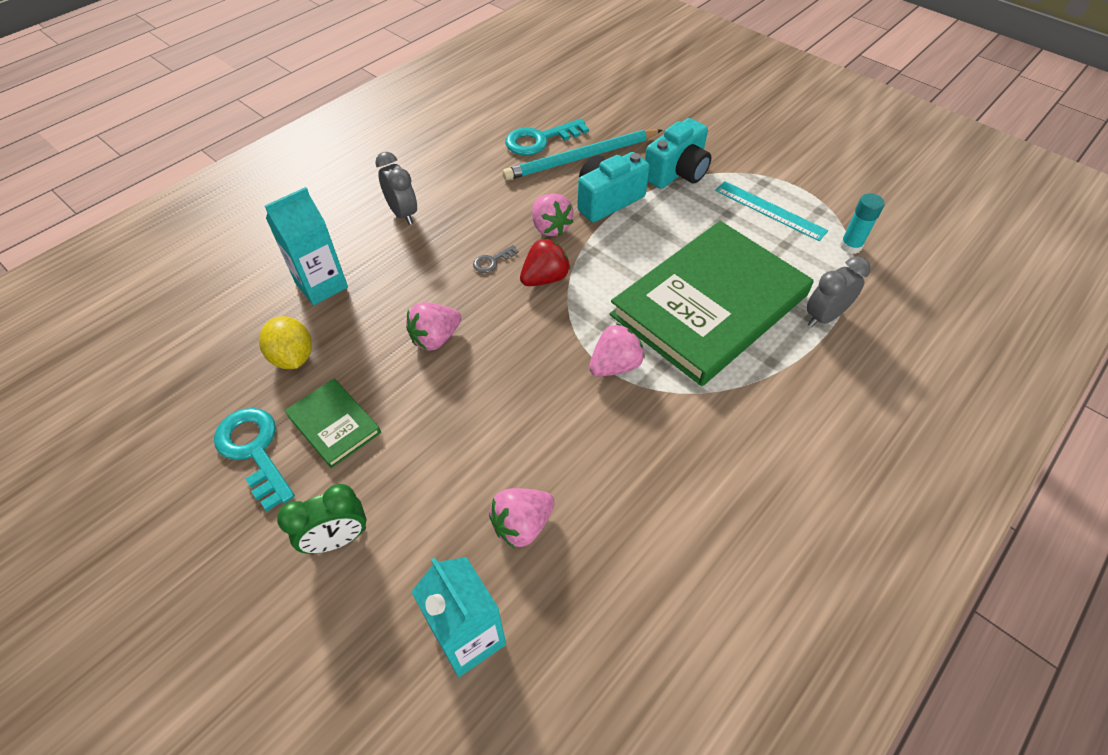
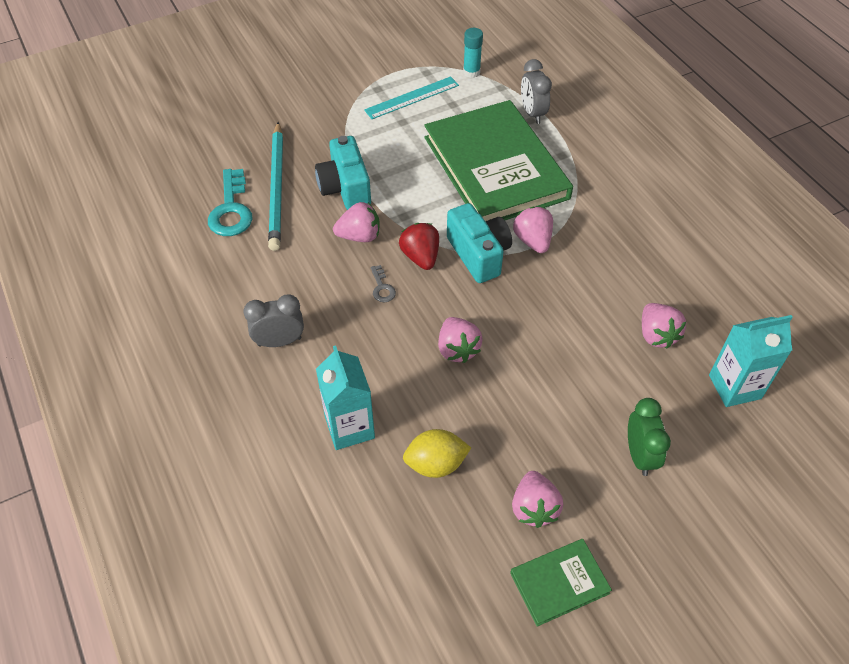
camera: 70 degrees left, 0 degrees up
turquoise key [214,408,295,511] -> pink strawberry [512,471,563,528]
green book [284,378,381,468] -> green book moved to [510,539,612,627]
turquoise camera [645,118,711,189] -> turquoise camera moved to [447,203,512,283]

